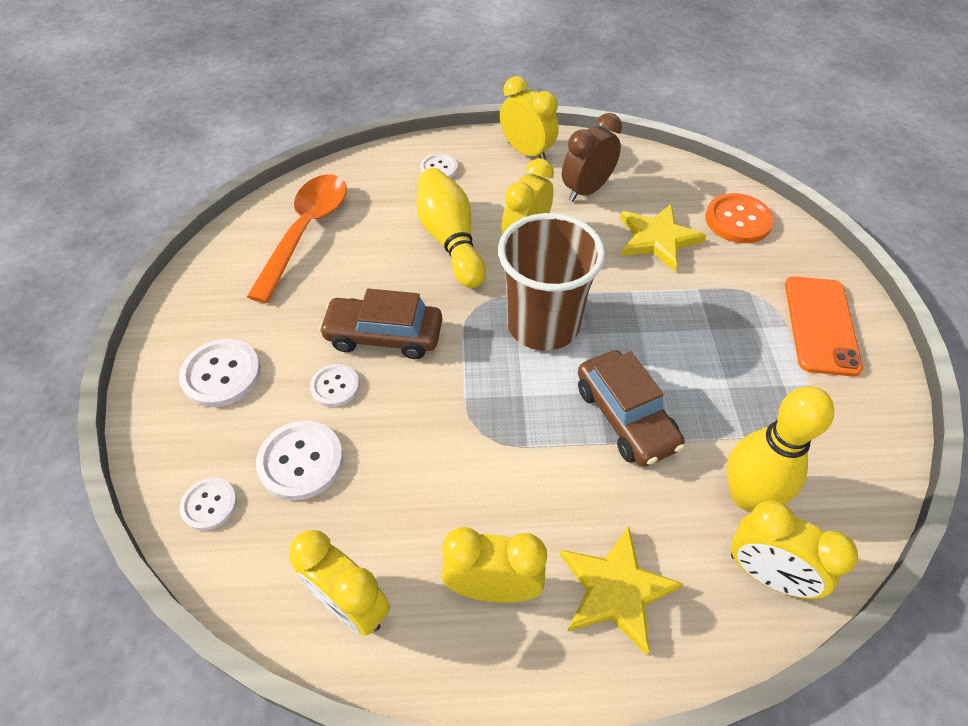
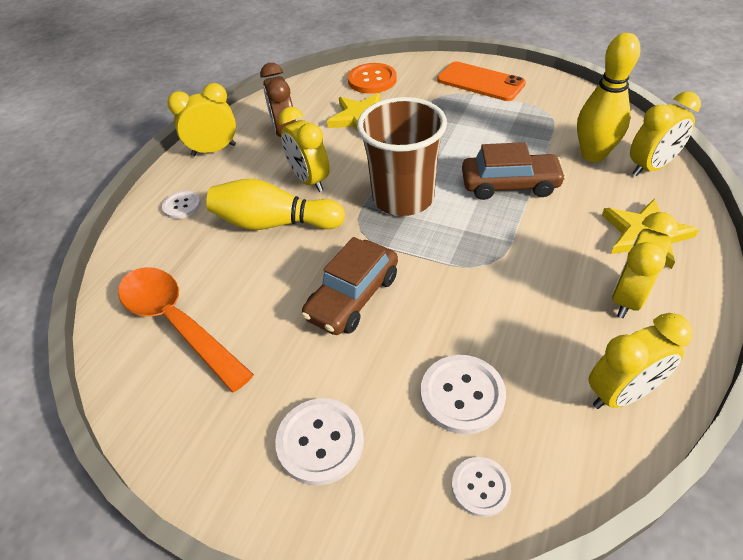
camera: 60 degrees left, 5 degrees down
white button [310,364,360,407] -> none

